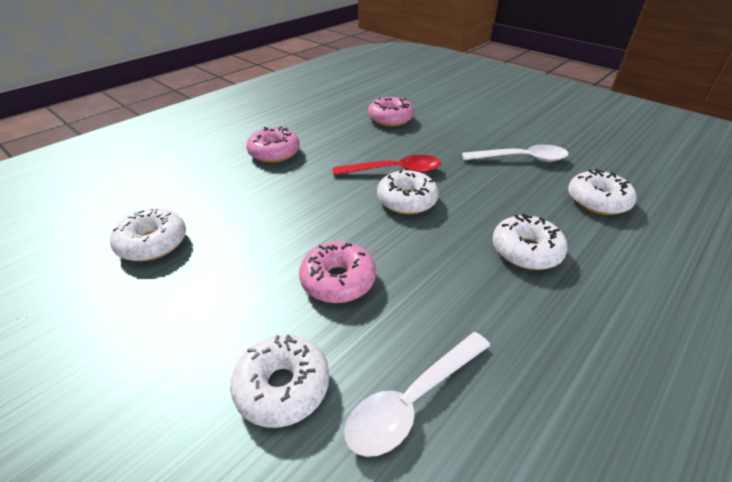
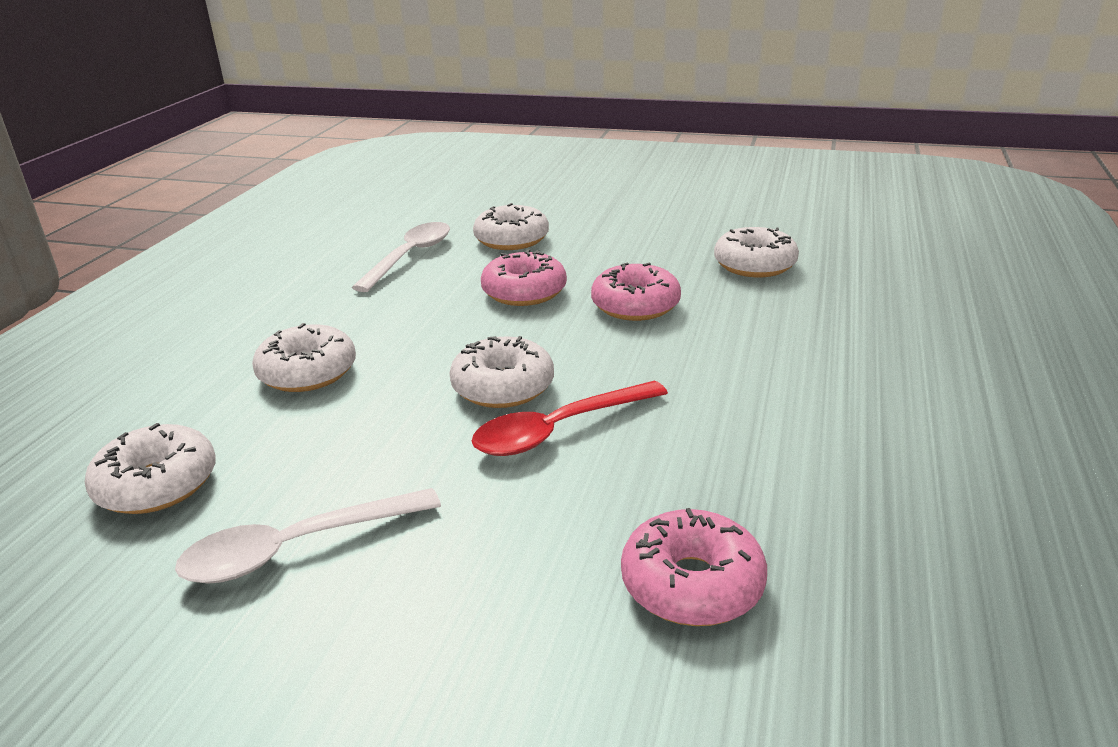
camera: 155 degrees right, 10 degrees down
pink donut [246,126,300,163] -> pink donut moved to [591,263,681,321]

